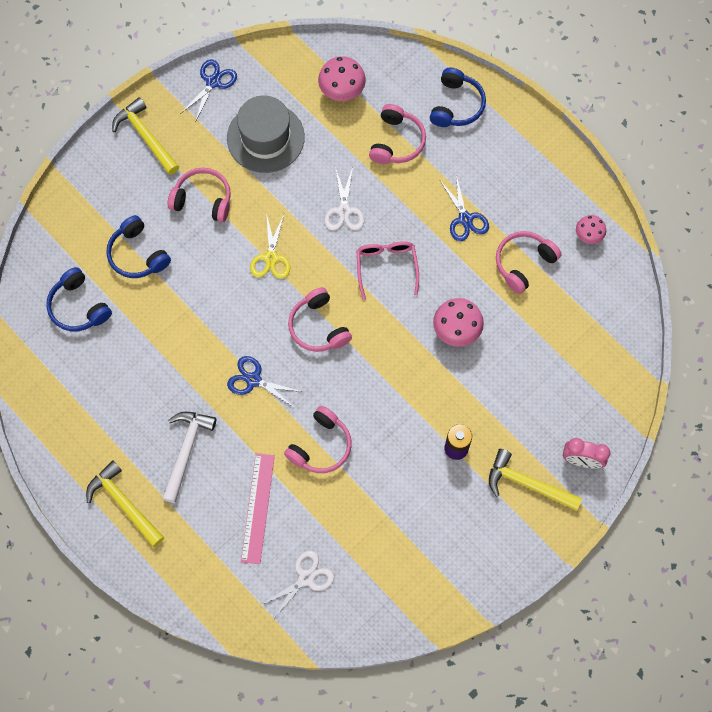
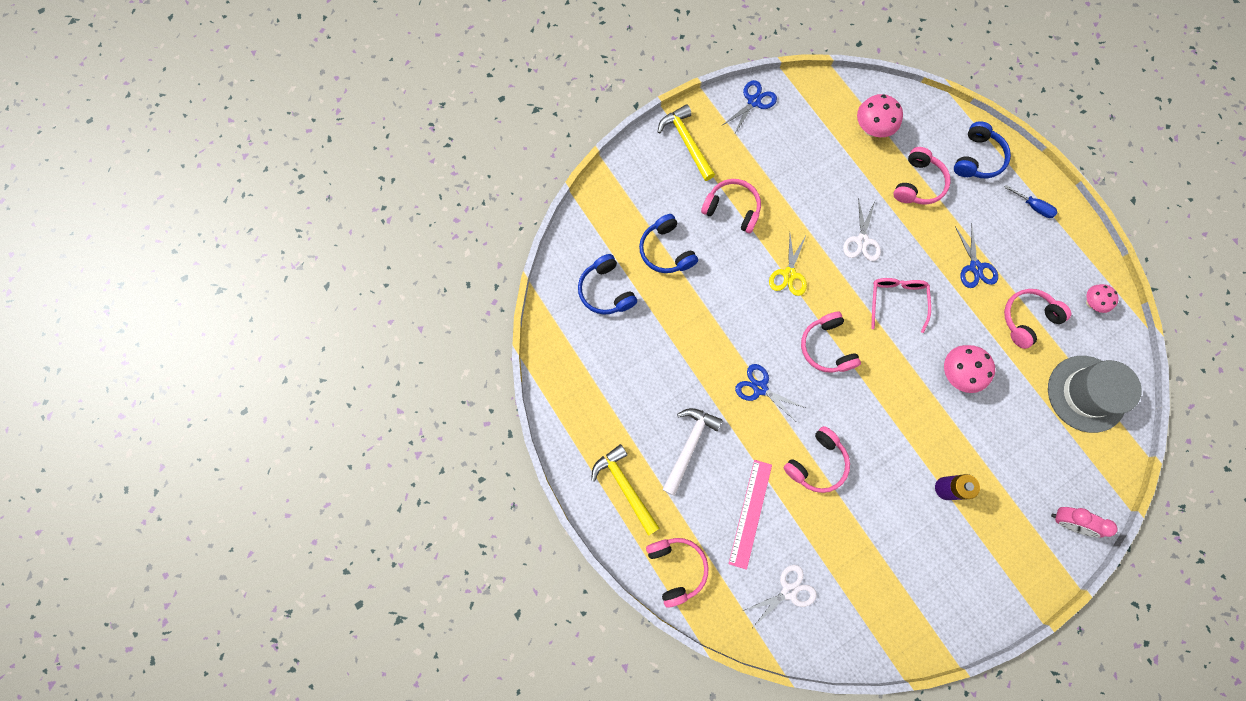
camera: 10 degrees right, 5 degrees up
grey hat [227,96,305,173] -> grey hat moved to [1048,356,1142,433]
yellow hammer [489,449,582,511] -> none
none -> pink headphones [646,538,709,608]
none -> blue screwdriver [1004,185,1057,218]

